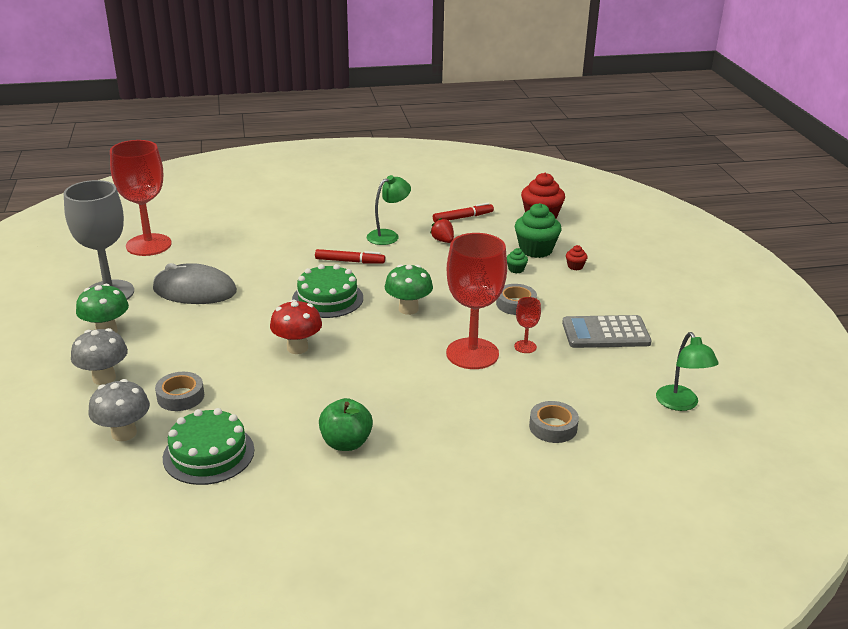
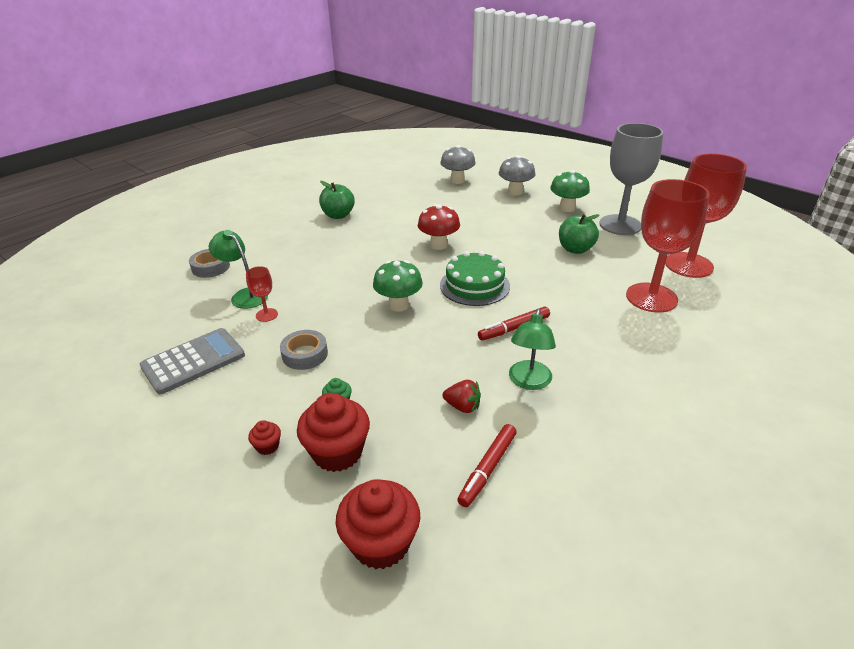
camera: 145 degrees right, 5 degrees up
grey mouse [153,263,237,304] -> green apple [559,214,599,254]
grey tape [155,372,204,411] -> none
green cake [163,408,254,485] -> none
red goblet [446,233,507,369] -> red goblet moved to [626,179,710,312]
green cupcake [515,203,561,258] -> red cupcake [297,393,370,472]
green lamp [656,332,719,411] -> green lamp moved to [209,230,268,309]

